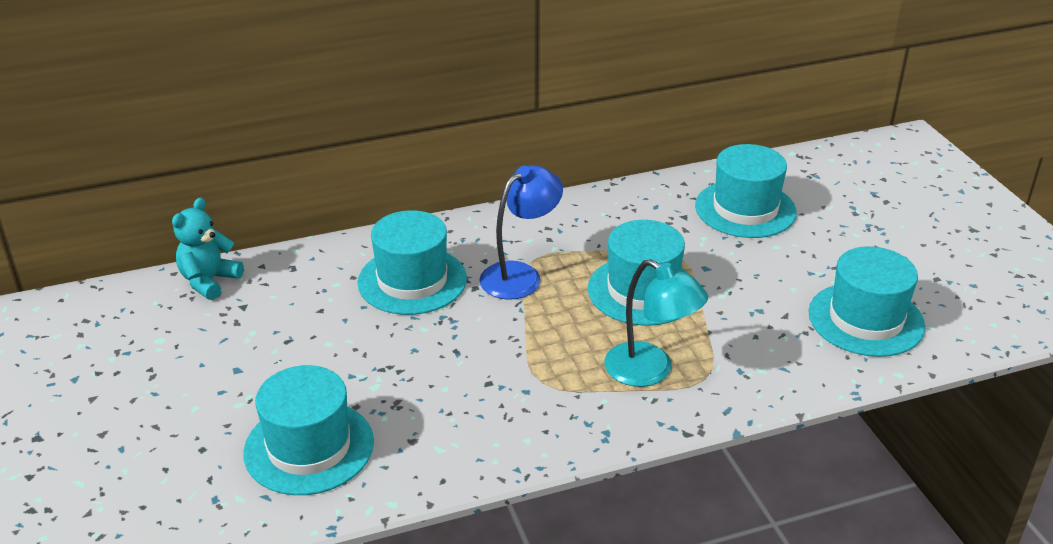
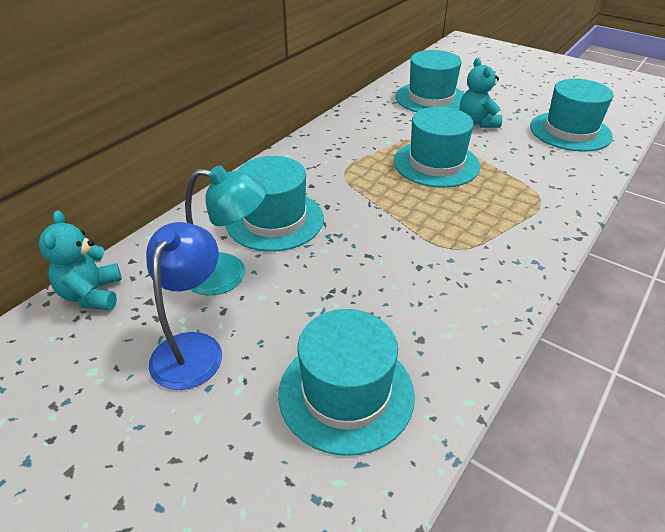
camera: 35 degrees left, 5 degrees up
blue lamp [479,165,563,300] -> blue lamp moved to [146,222,222,390]
turquoise lamp [604,259,708,387] -> turquoise lamp moved to [185,165,267,295]
none -> turquoise teddy bear [460,58,502,128]

